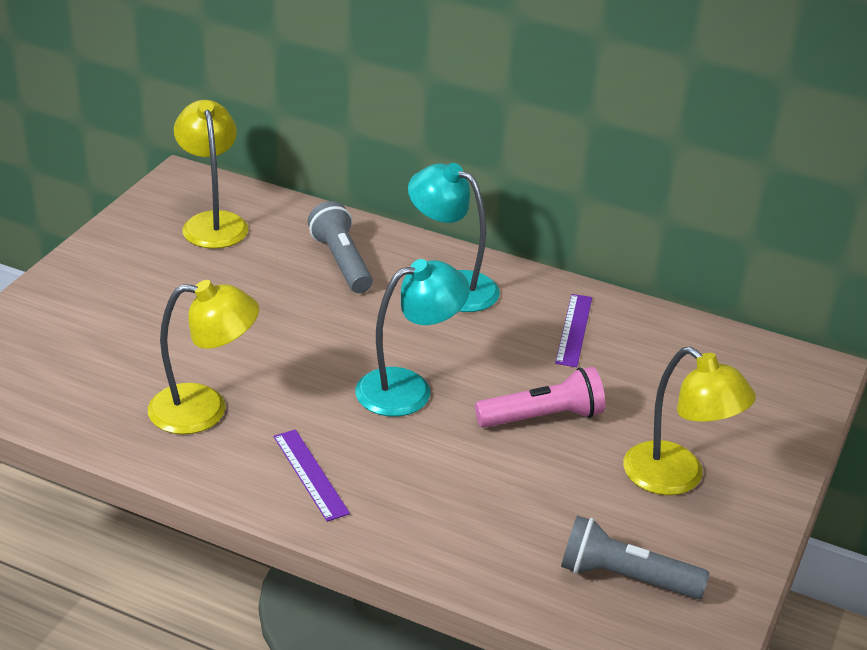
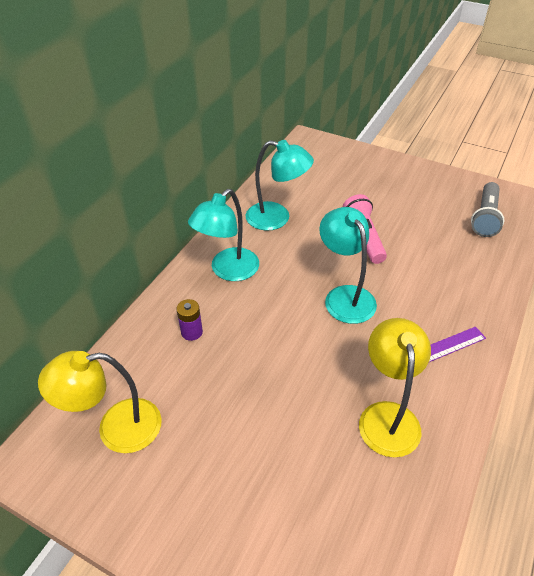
camera: 85 degrees left, 10 degrees up
grey flashlight [308,201,373,293] -> purple battery [176,299,203,341]
purple ruler [555,294,592,367] -> turquoise lamp [246,140,314,231]
yellow lamp [623,347,756,495] -> none

